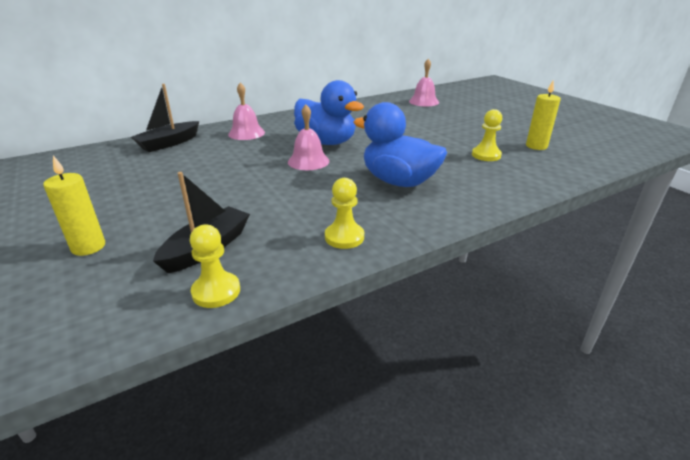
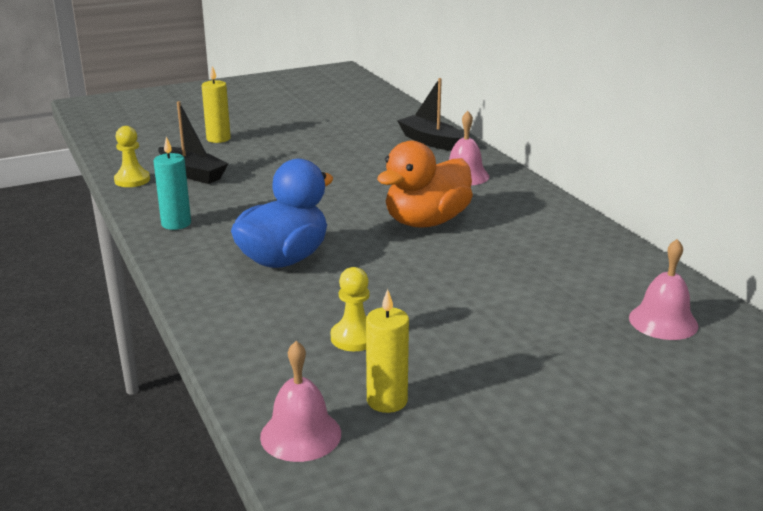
camera: 95 degrees right, 5 degrees down
pink bell [288,105,330,170] -> pink bell moved to [260,341,341,462]
blue duck [294,80,364,145] -> orange duck [377,141,473,228]
yellow pawn [325,178,364,249] -> turquoise candle [153,136,191,230]

